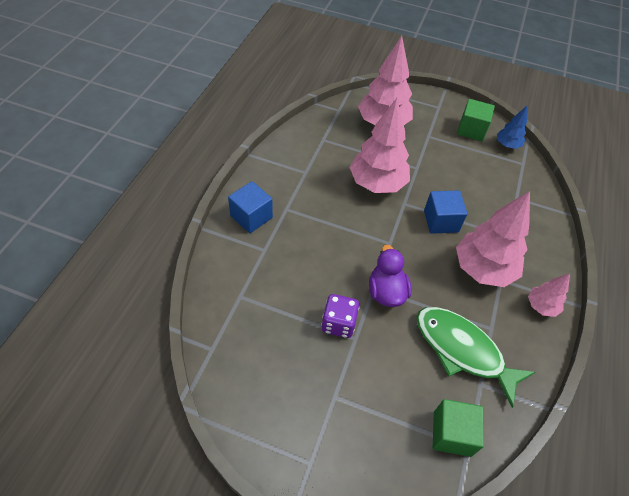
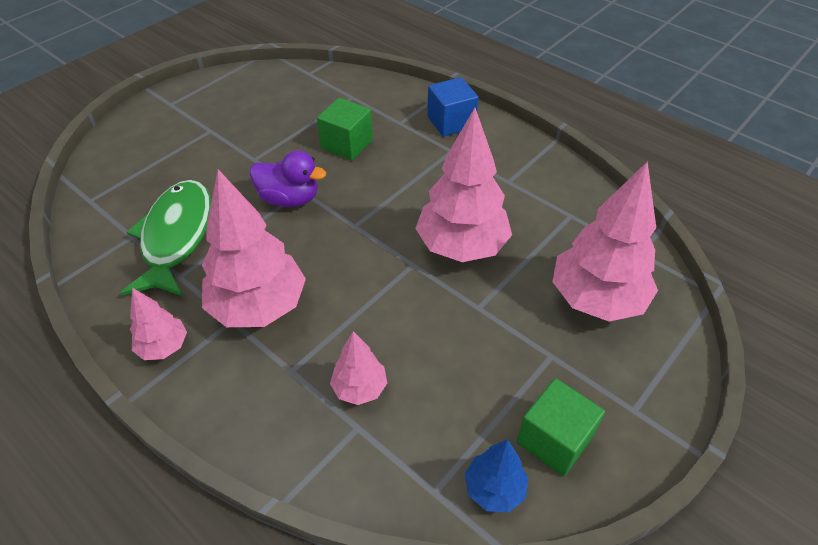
camera: 115 degrees right, 5 degrees down
purple dice [321,294,360,338] -> none
green fish [416,307,535,408] -> green fish turned 60 degrees counterclockwise [120,180,211,296]
blue cube [424,190,468,234] -> none
green cube [433,399,484,457] -> green cube moved to [317,98,373,160]
none -> pink tree [330,331,387,405]

